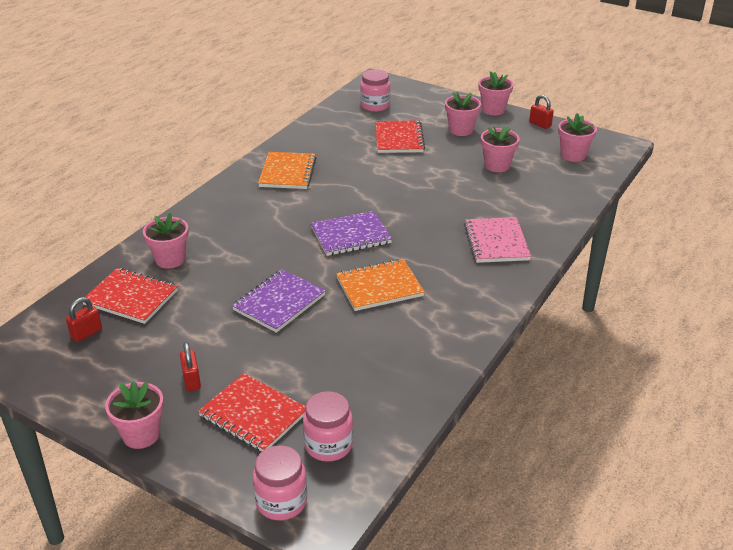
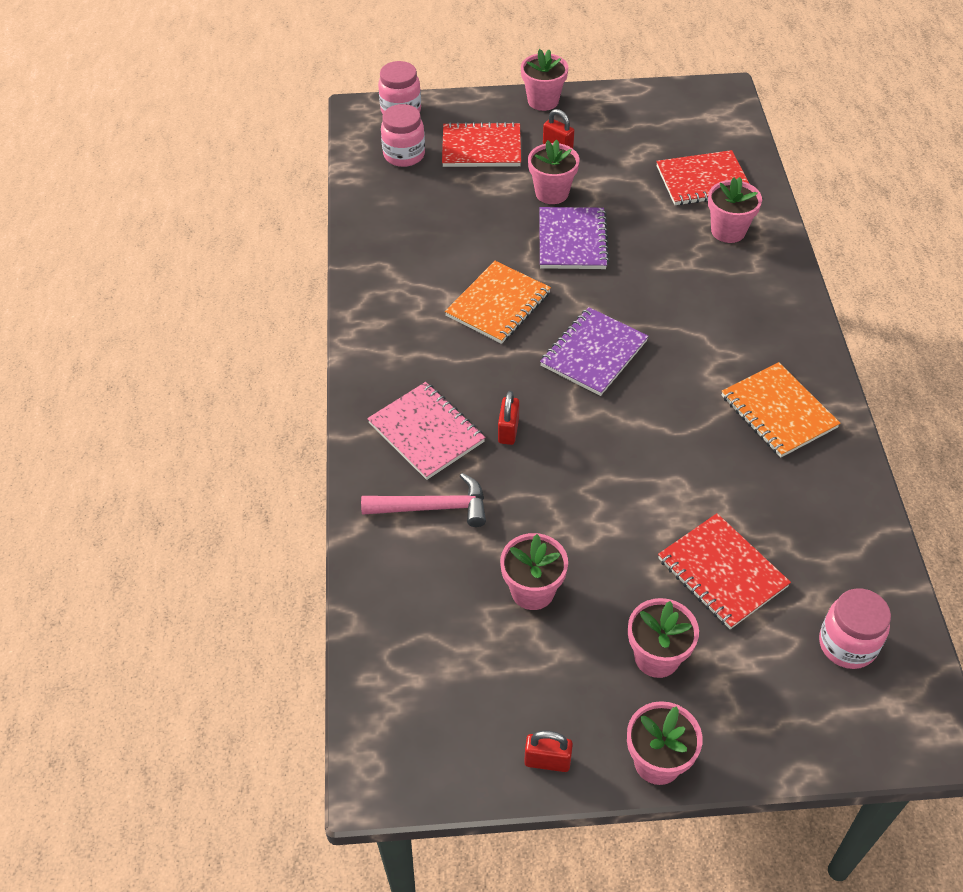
camera: 145 degrees right, 15 degrees up
red padlock [66,297,102,342] -> red padlock moved to [498,391,520,445]
pink flower pot [558,113,597,162] -> pink flower pot moved to [528,140,579,204]
none -> pink hammer [361,473,486,527]

